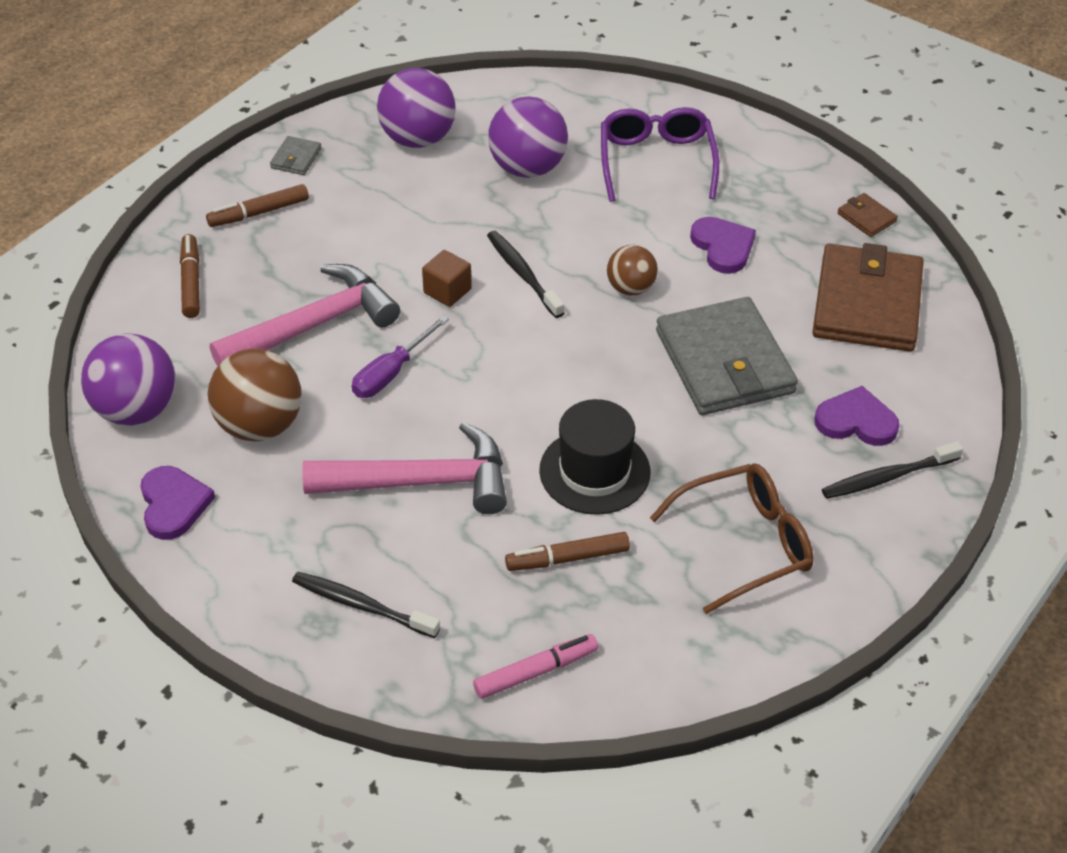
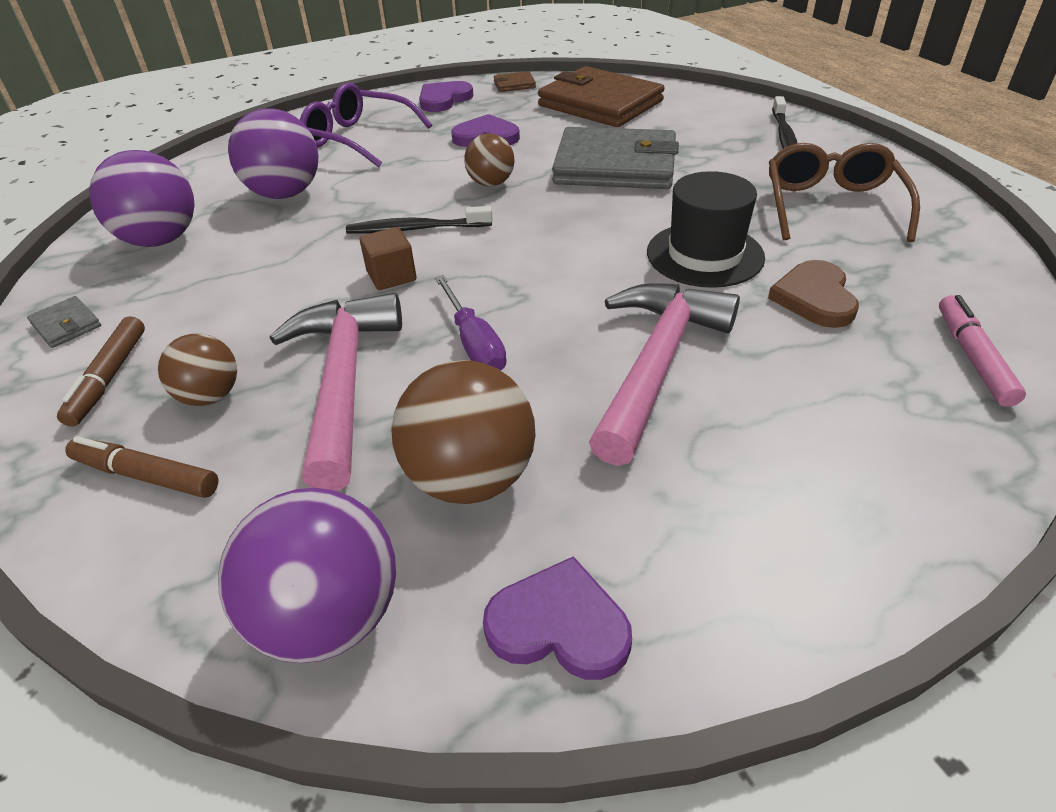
camera: 60 degrees left, 5 degrees down
black toothbrush [292,572,440,638] -> none
brown marker [505,532,630,571] -> brown heart [768,260,859,328]
purple heart [814,386,900,446] -> purple heart moved to [419,81,473,112]
none -> brown ball [158,334,237,406]

